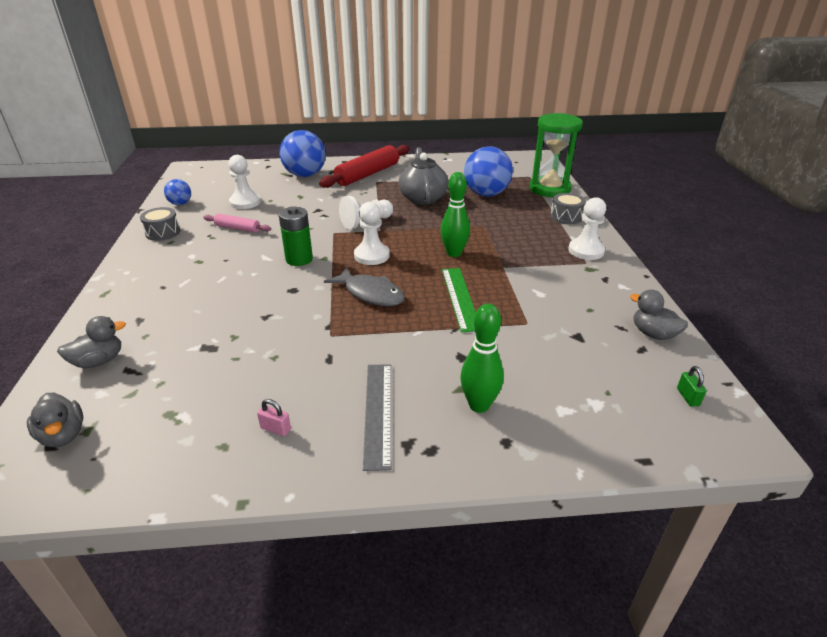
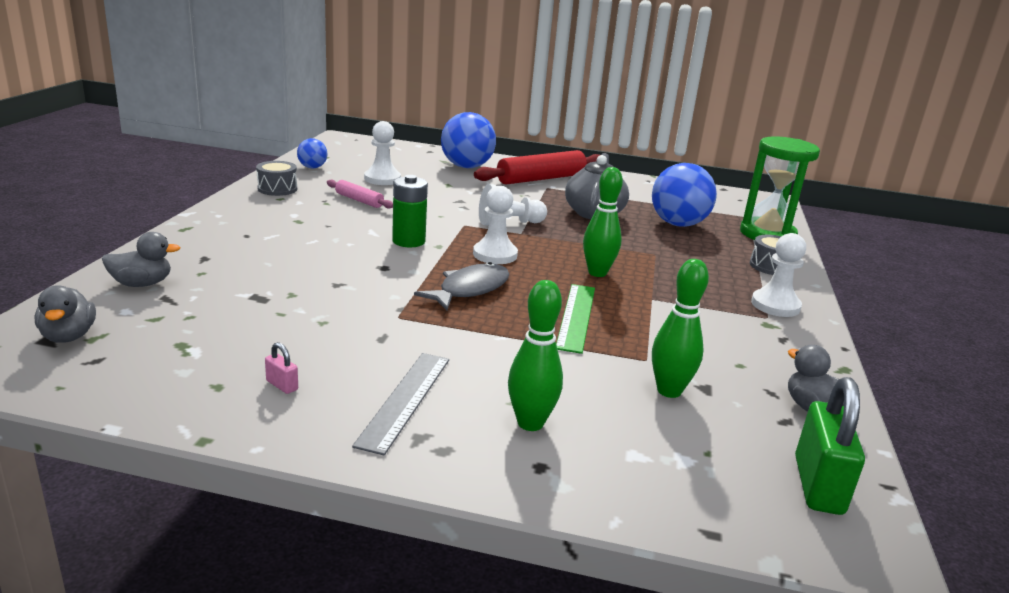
camera: 15 degrees right, 10 degrees down
grey fish [324,267,405,306] -> grey fish turned 105 degrees counterclockwise [414,262,509,310]
green padlock [677,366,706,407] -> green padlock [795,377,865,515], size x2.29
none -> green bowling pin [652,259,709,398]

